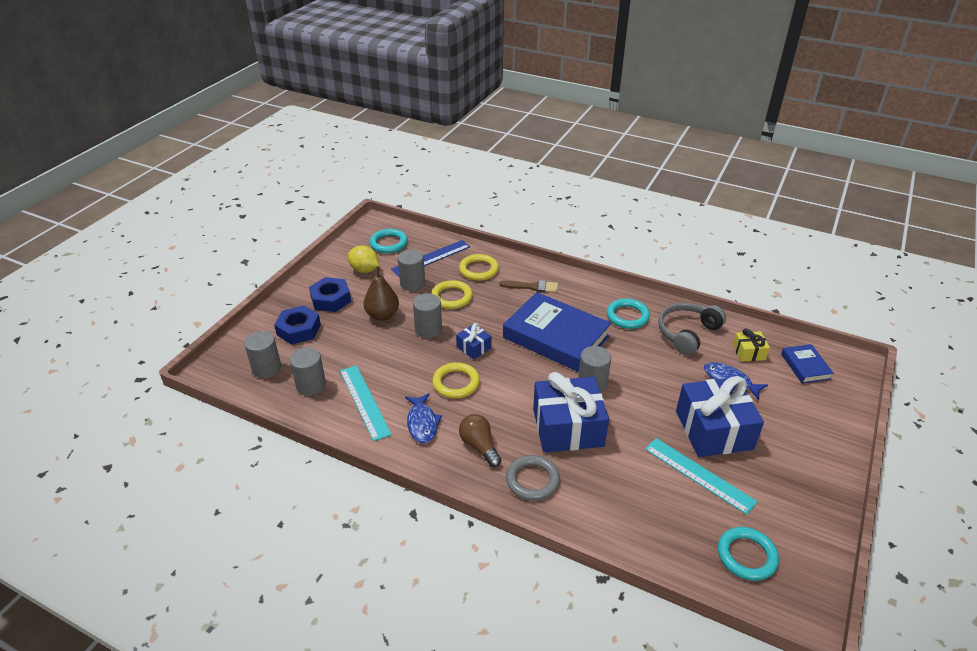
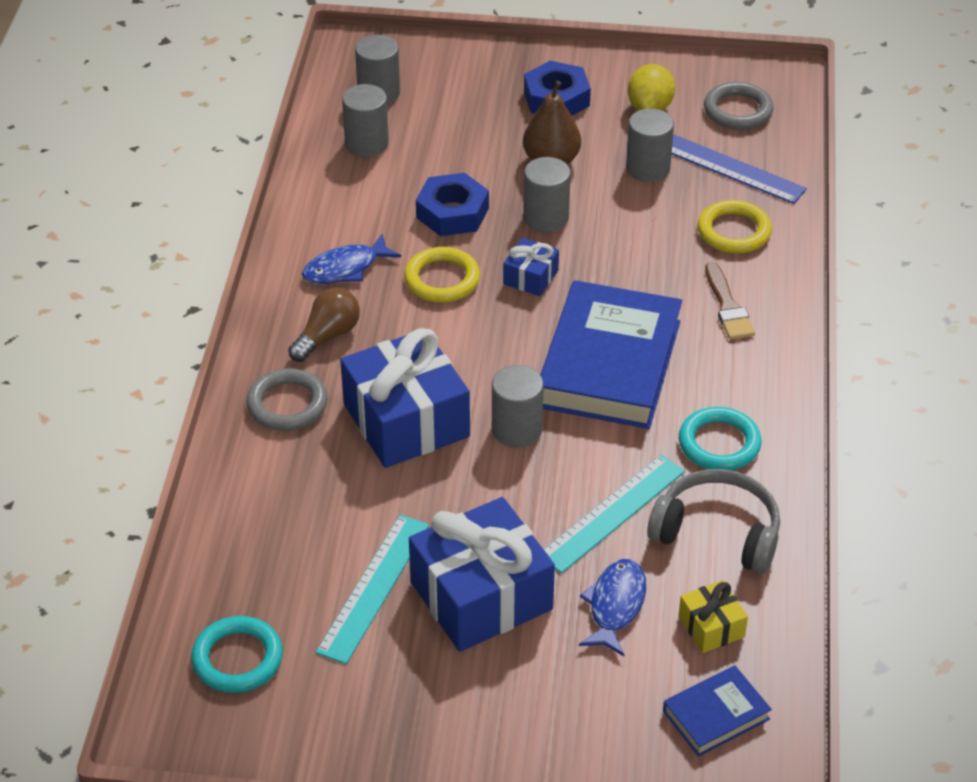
camera: 70 degrees right, 5 degrees up
blue nut [274,306,321,345] -> blue nut moved to [416,173,489,236]
turquoise ruler [340,365,392,441] -> turquoise ruler moved to [544,455,685,573]
turquoise ring [370,229,408,253] -> grey ring [704,82,774,130]
yellow ring [431,280,473,309] -> none

